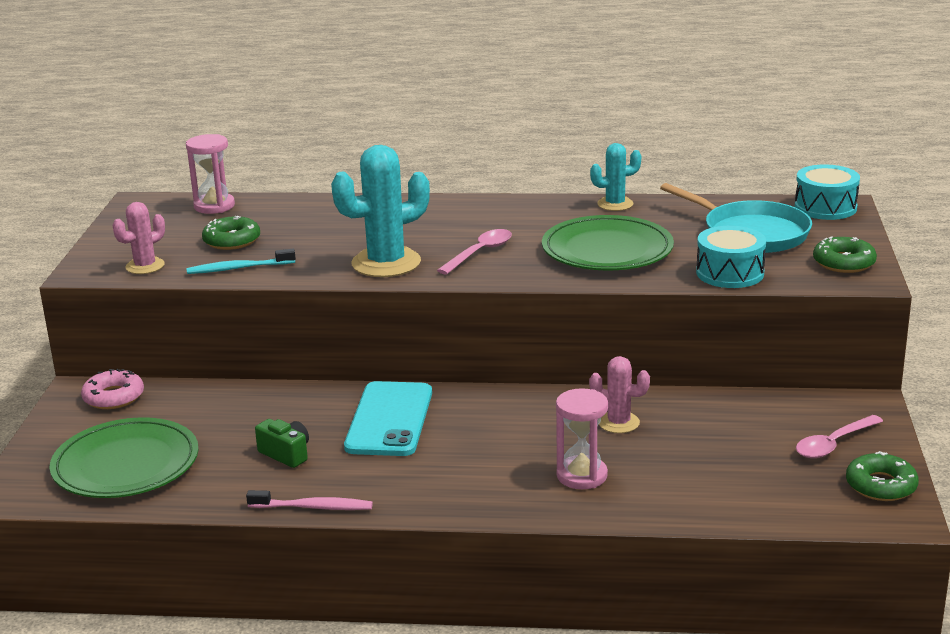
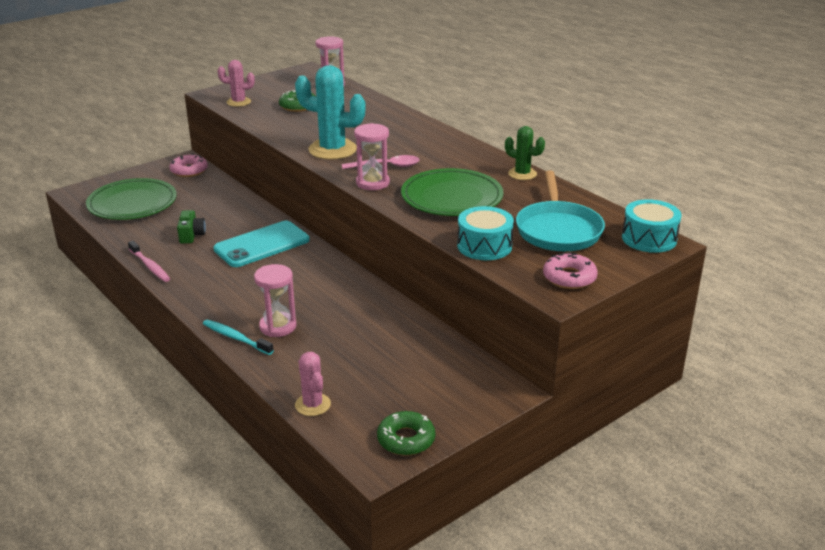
camera: 45 degrees right, 5 degrees up
turquoise toothbrush [187,249,296,274] -> turquoise toothbrush moved to [203,320,274,355]
pink cactus [589,356,650,433] -> pink cactus moved to [295,352,331,416]
turquoise cactus [590,143,641,211] -> green cactus [505,126,545,180]
pink spoon [796,415,883,458] -> none
green donut [813,236,877,273] -> pink donut [543,253,598,289]
none -> pink hourglass [354,123,390,190]

